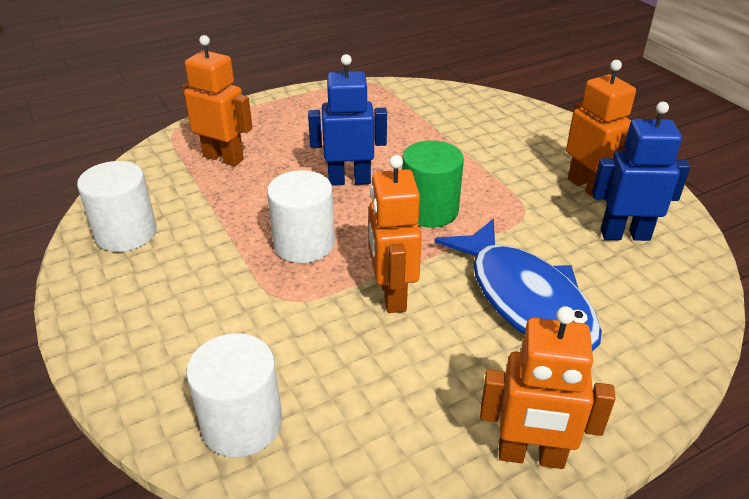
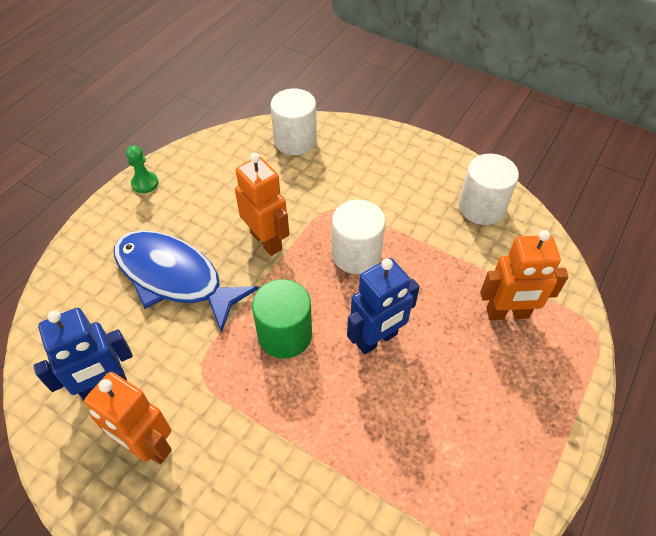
camera: 150 degrees right, 15 degrees up
orange robot [480,306,616,469] -> green pawn [126,145,159,193]

